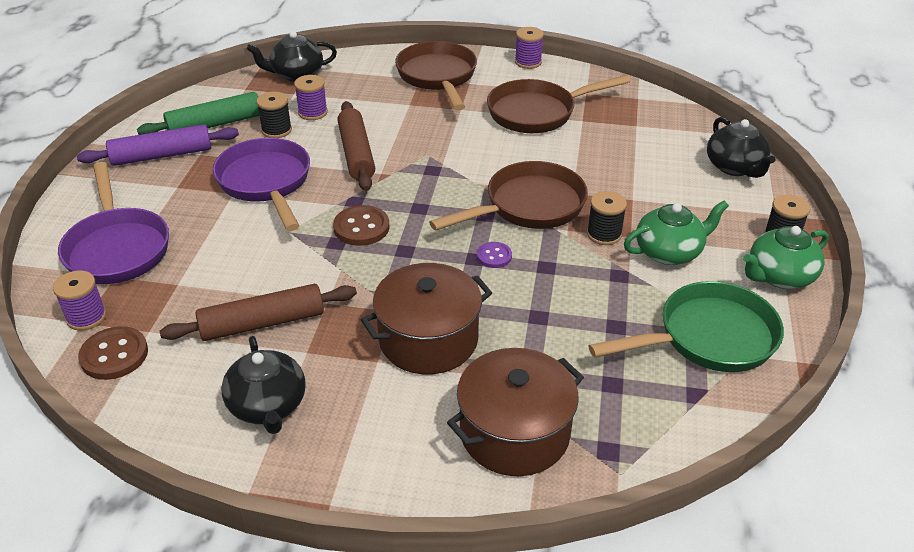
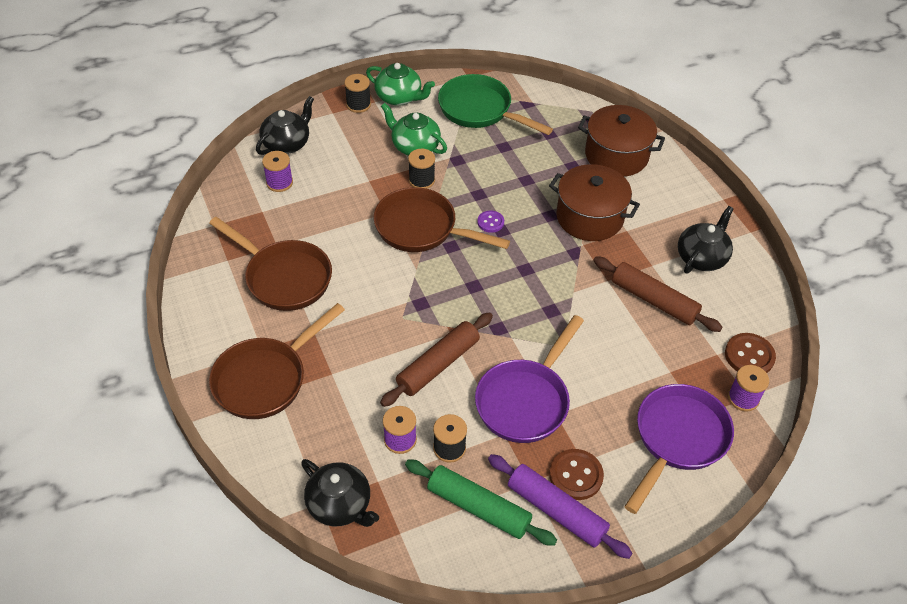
camera: 125 degrees left, 10 degrees up
brown button [333,205,389,246] -> brown button moved to [549,449,604,500]
purple spool [515,27,544,69] -> purple spool moved to [262,151,293,192]

